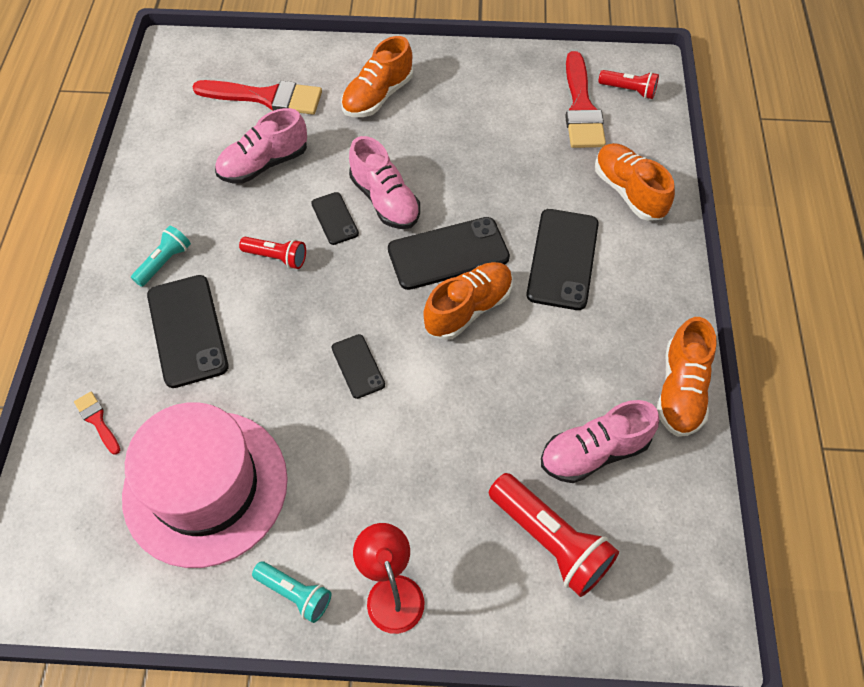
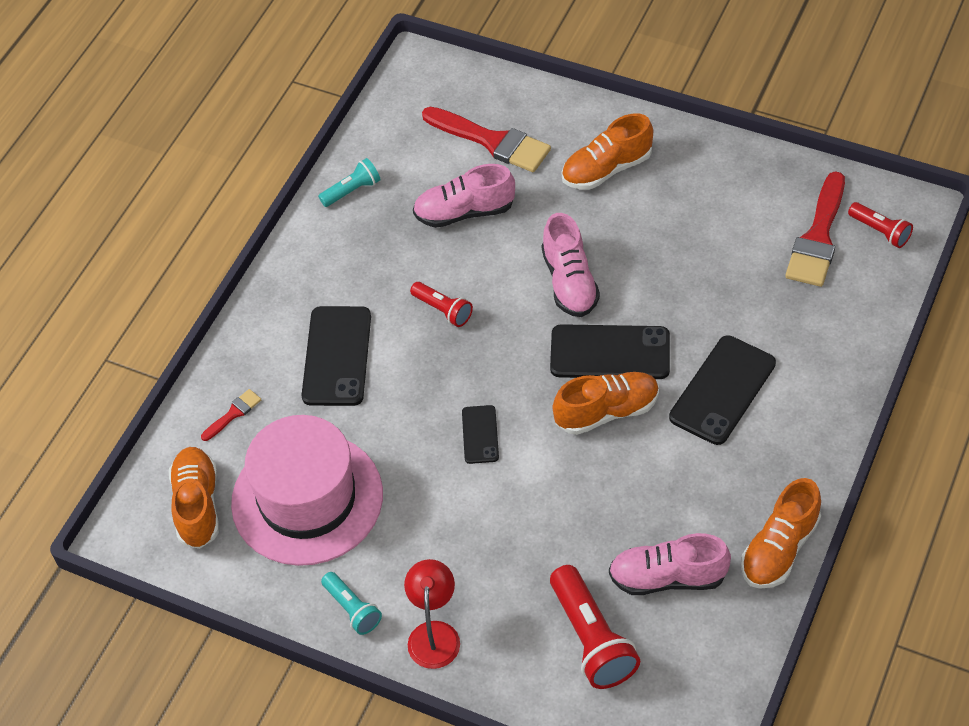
camera: 25 degrees right, 5 degrees down
red brush [74,392,120,455] -> red brush turned 60 degrees clockwise [201,389,261,441]
turquoise flashlight [131,226,191,287] -> turquoise flashlight moved to [318,158,381,207]
black phone [311,192,359,245] -> none
orange shoe [595,143,675,221] -> orange shoe moved to [169,447,219,549]

